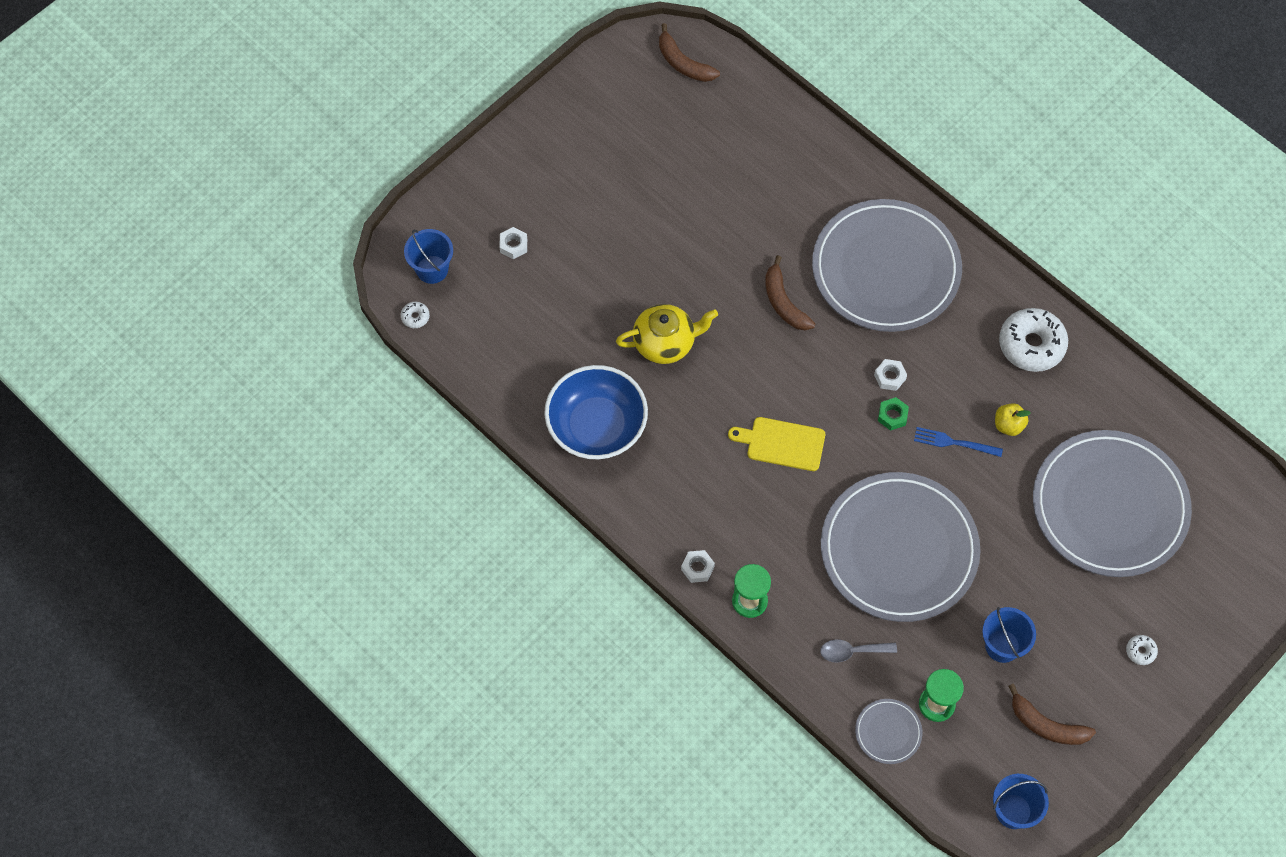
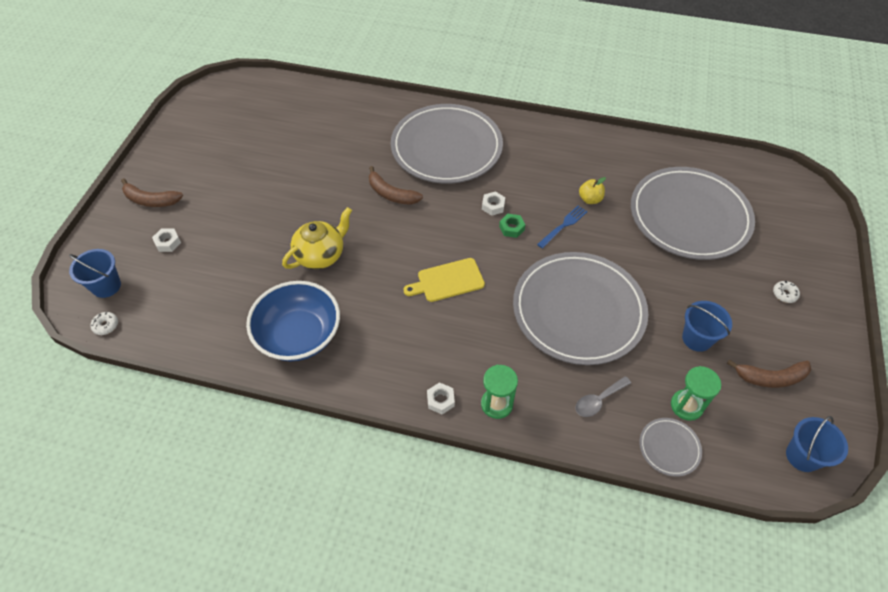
camera: 30 degrees left, 10 degrees down
brown banana [659,23,720,82] -> brown banana moved to [121,178,183,207]
blue fork [914,427,1003,457] -> blue fork turned 150 degrees clockwise [537,205,588,249]
white donut [999,308,1068,372] -> none

